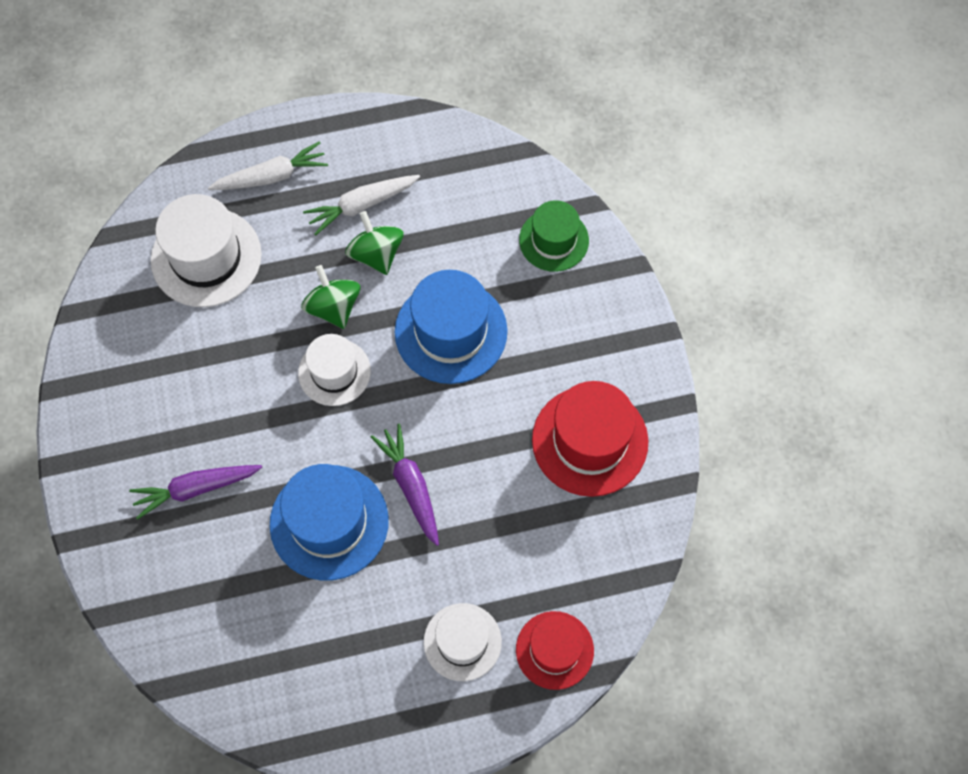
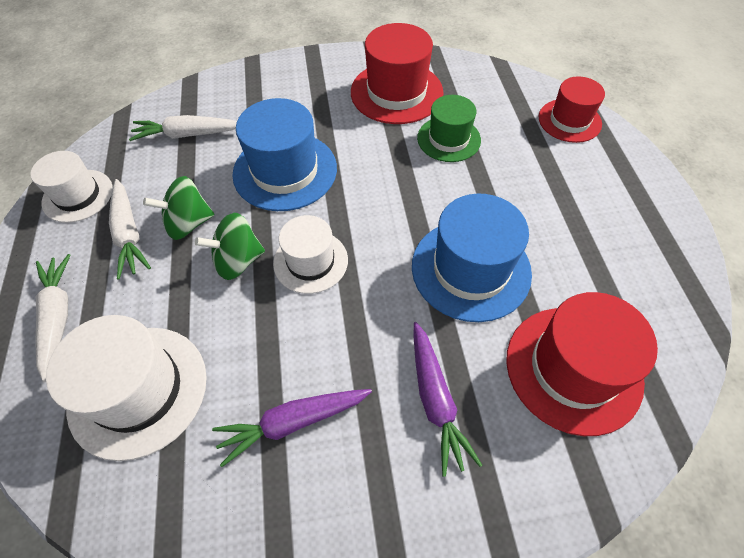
camera: 85 degrees left, 10 degrees down
purple carrot [371,424,439,546] -> purple carrot moved to [212,389,372,467]
white hat [424,603,502,681] -> white hat moved to [30,151,113,223]
green hat [519,200,589,272] -> green hat moved to [417,95,481,162]
none -> white carrot [129,115,237,141]
none -> red hat [506,292,658,436]

